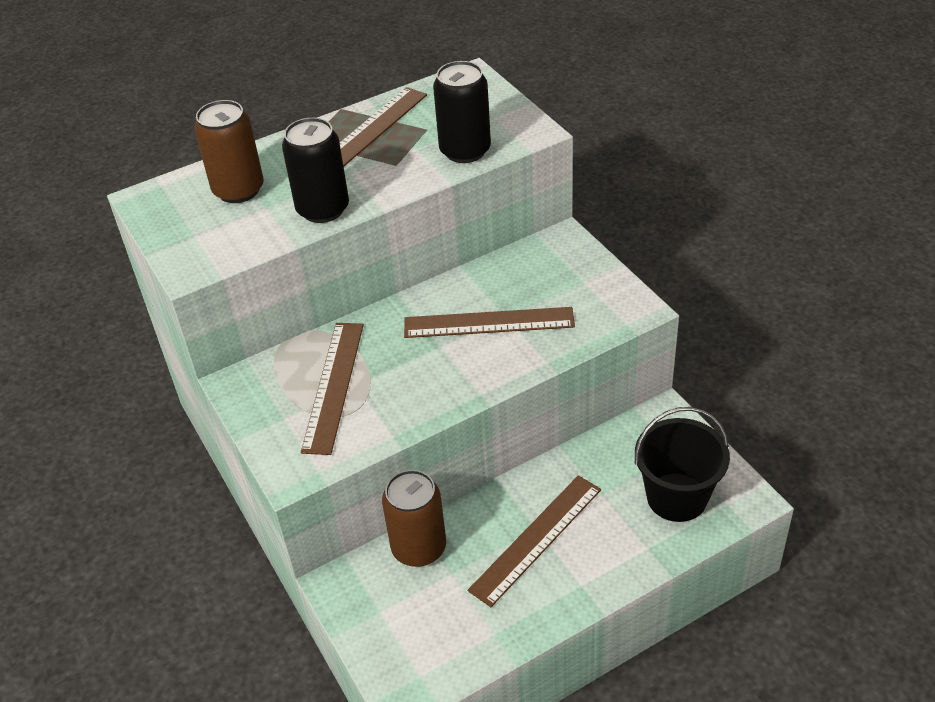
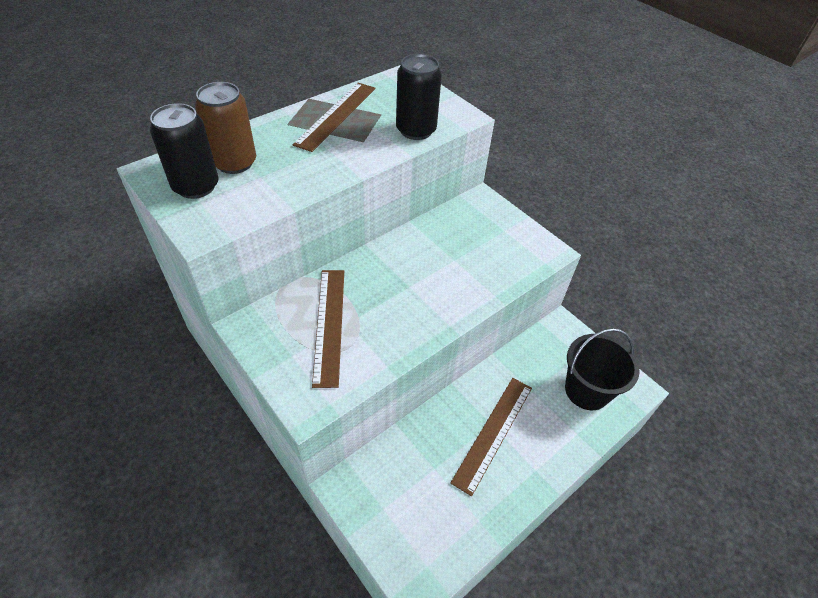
camera: 15 degrees left, 5 degrees up
black can [282,117,349,223] -> black can moved to [150,103,219,199]
brown can [382,470,446,567] -> none
brown ruler [404,307,575,338] -> none

